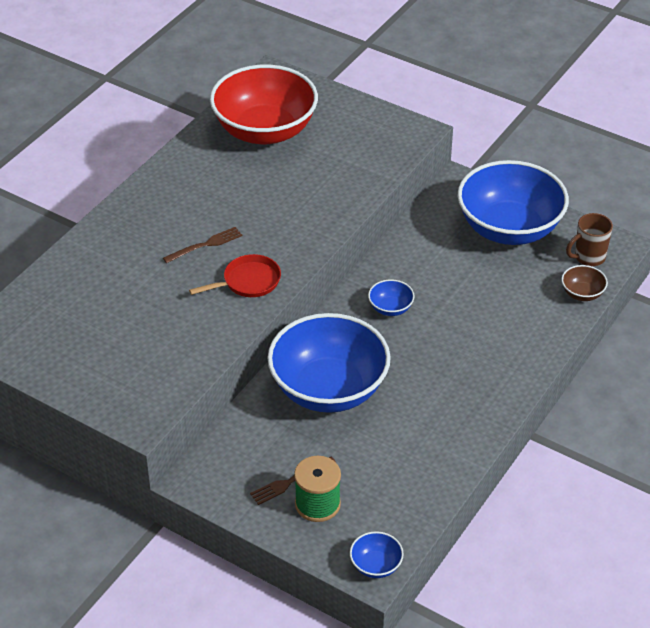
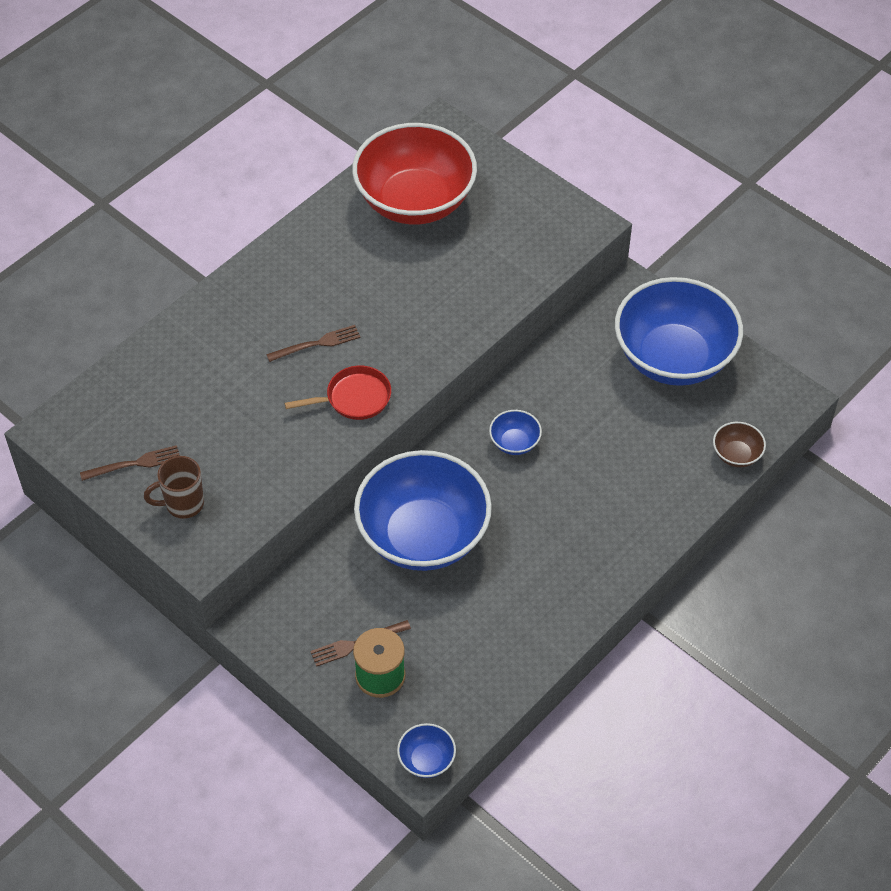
camera: 10 degrees right, 10 degrees up
brown mug [566,213,613,266] -> brown mug moved to [144,456,204,519]
none -> brown fork [80,445,180,481]

